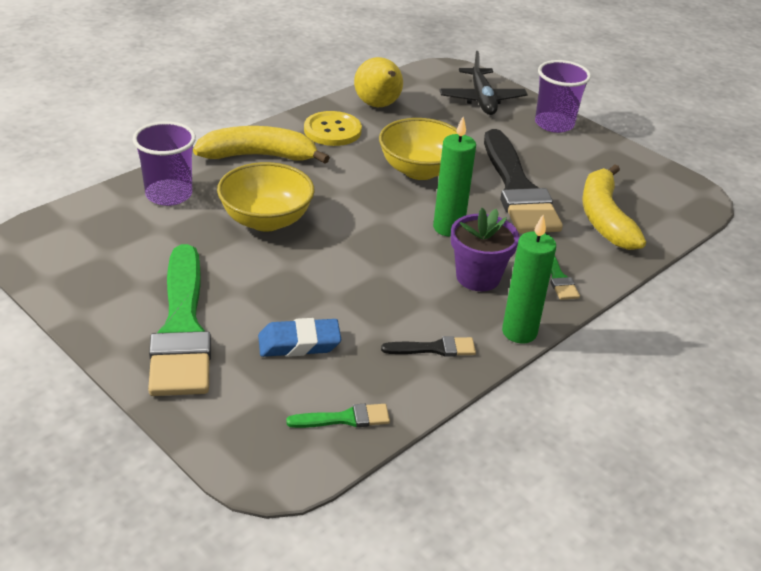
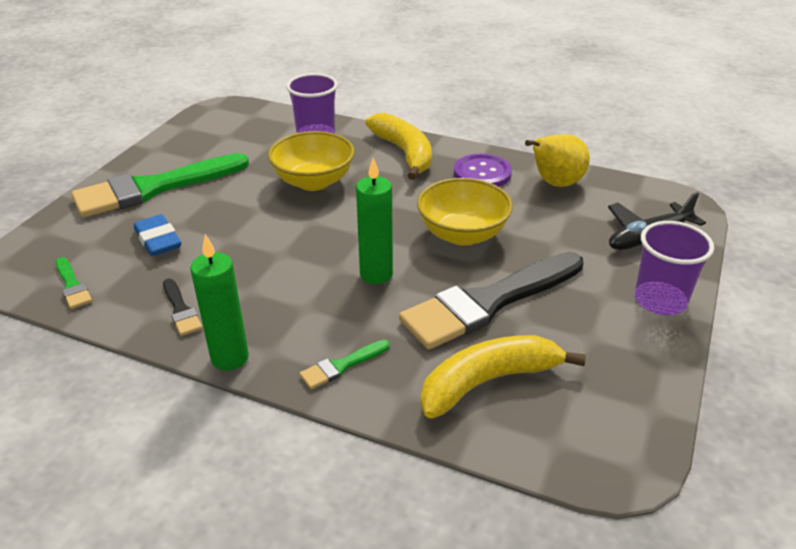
camera: 70 degrees right, 0 degrees up
yellow button [304,111,362,146] -> purple button [454,153,512,187]
purple flower pot [451,208,519,291] -> none

